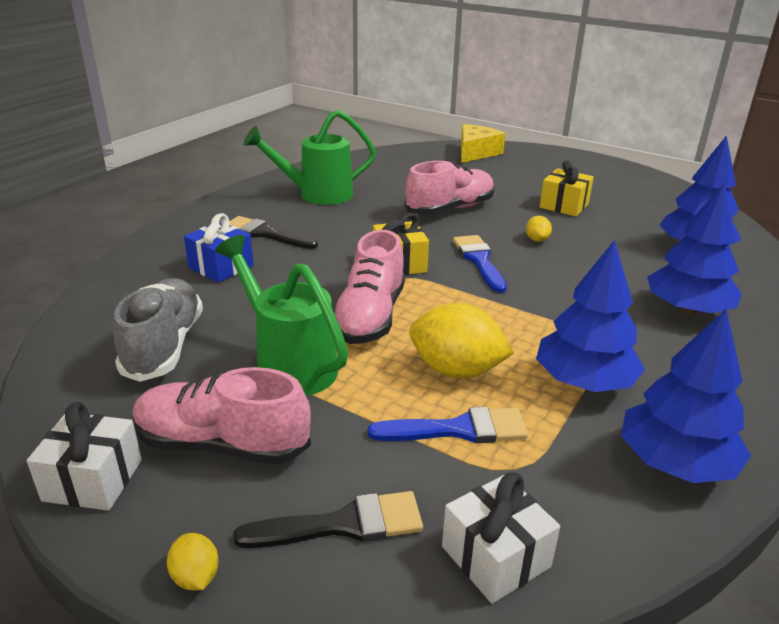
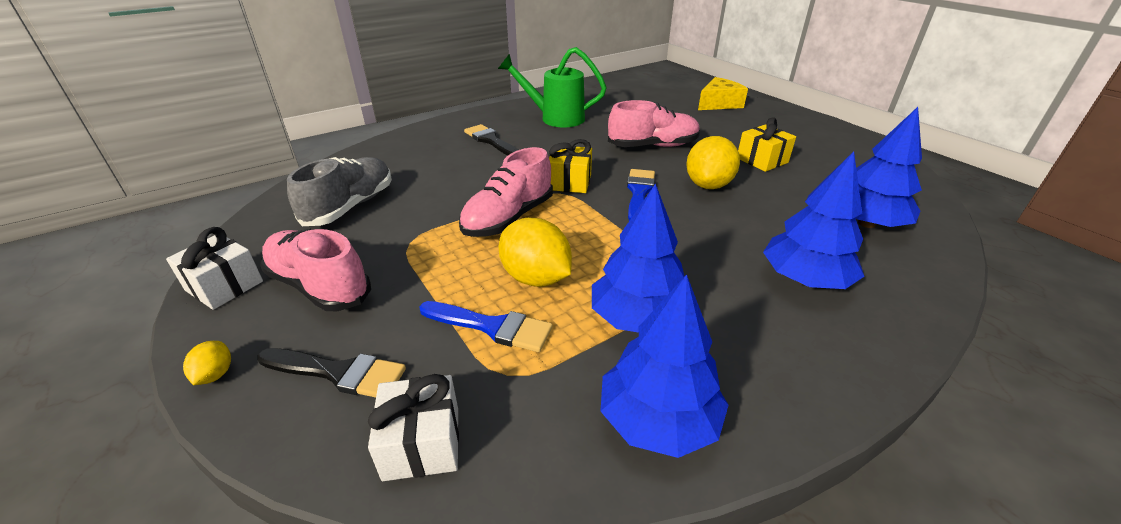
camera: 25 degrees right, 5 degrees up
blue gift [184,213,254,283] -> none
green watering can [215,235,348,396] -> none
yellow lemon [526,216,552,242] -> yellow lemon [686,136,740,189], size x2.13

